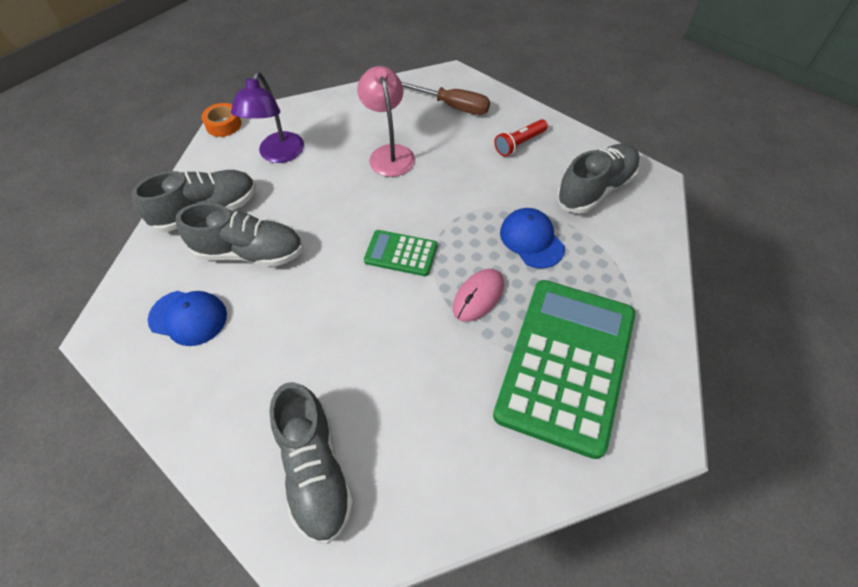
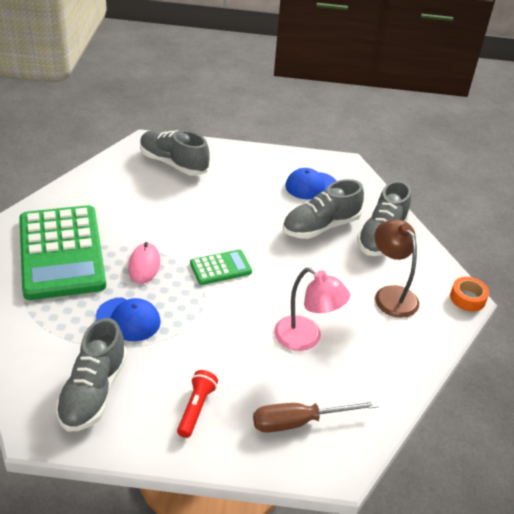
camera: 140 degrees right, 15 degrees down
purple lamp [231,72,304,163] -> brown lamp [375,219,419,318]

